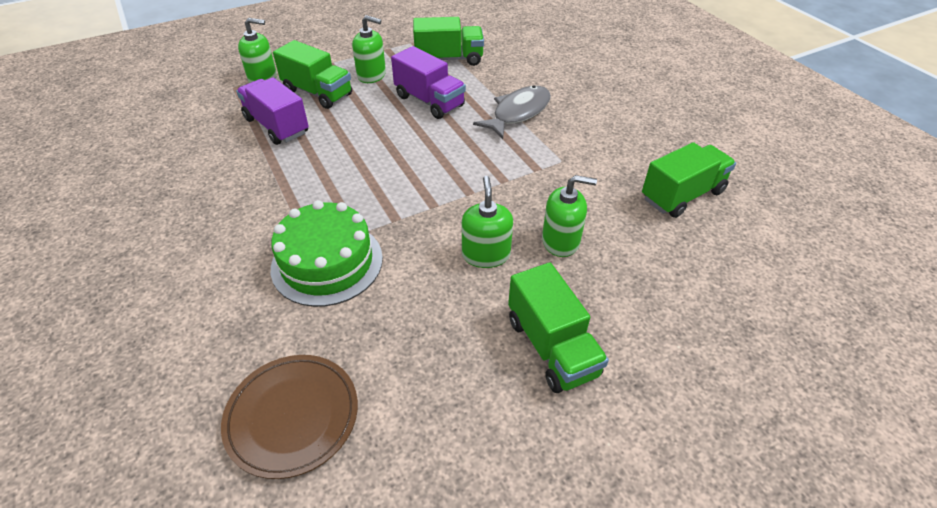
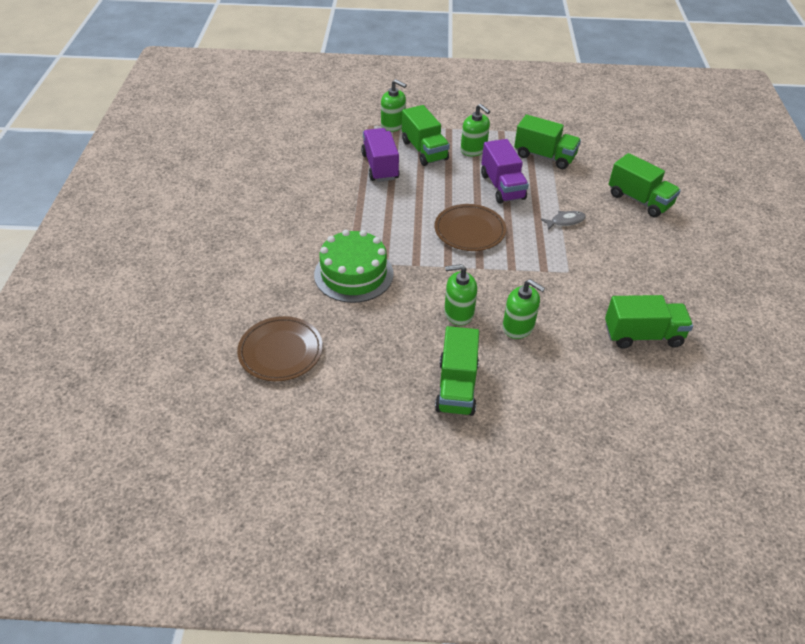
camera: 30 degrees right, 0 degrees up
green soap dispenser [462,176,513,268] -> green soap dispenser turned 120 degrees counterclockwise [444,264,477,326]
grey fish [473,85,551,139] -> grey fish [540,211,586,230], size x0.55
none -> brown plate [435,204,506,251]
none -> green truck [609,153,681,217]

